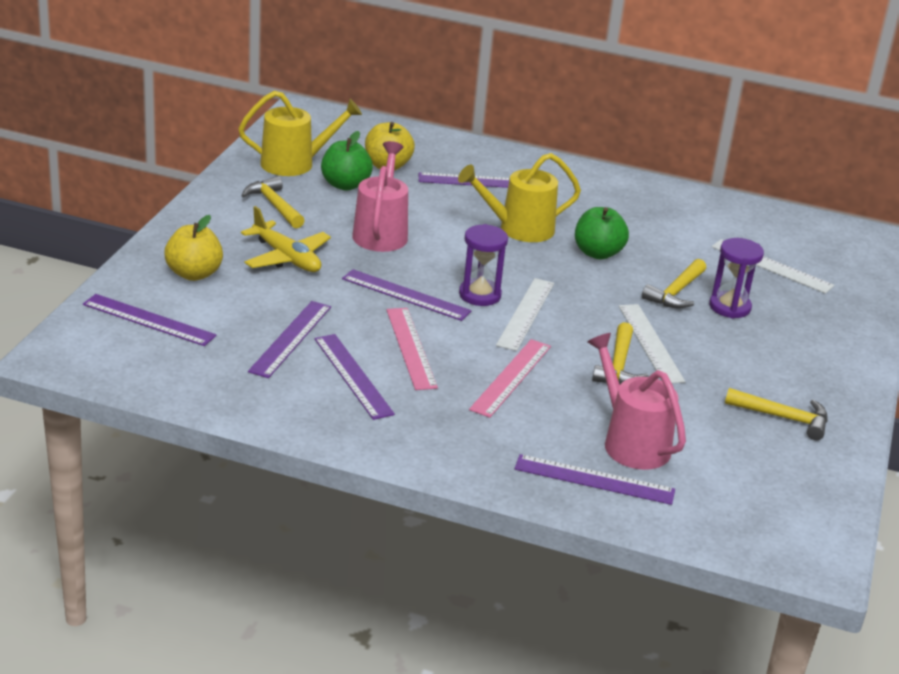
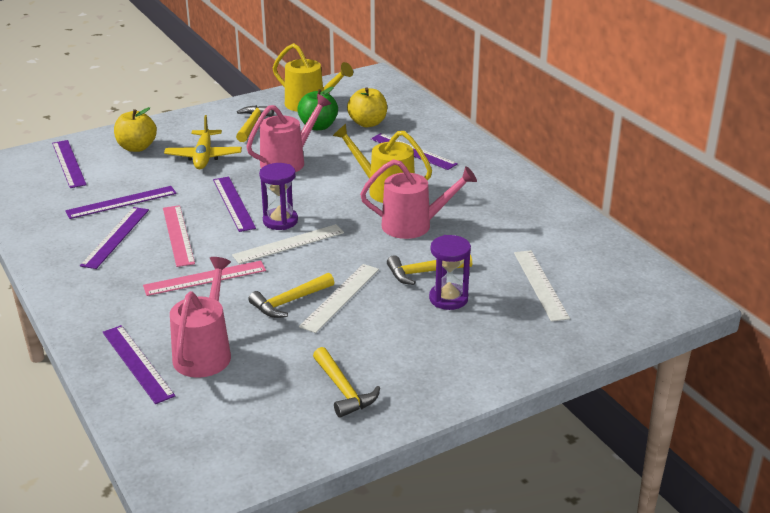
camera: 45 degrees right, 0 degrees up
pink ruler [386,308,438,390] -> pink ruler turned 45 degrees counterclockwise [163,205,195,267]
green apple [575,207,629,259] -> pink watering can [360,159,477,239]

